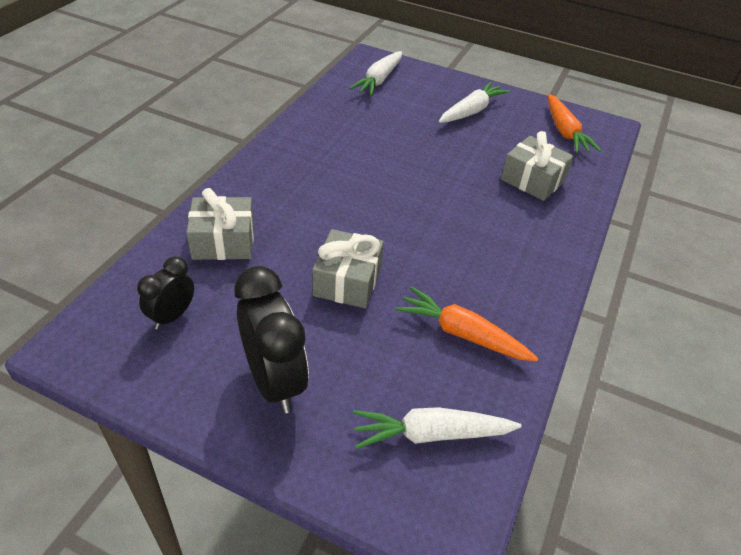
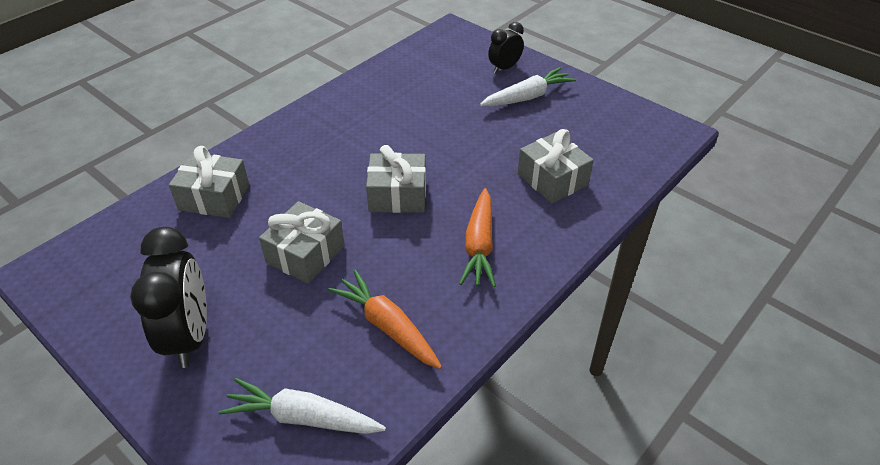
camera: 20 degrees right, 0 degrees up
black clock [137,256,194,330] -> black clock moved to [488,22,524,73]
white carrot [349,51,402,96] -> none
orange carrot [548,94,601,153] -> orange carrot moved to [459,188,496,287]
none -> grey gift [366,145,426,213]

